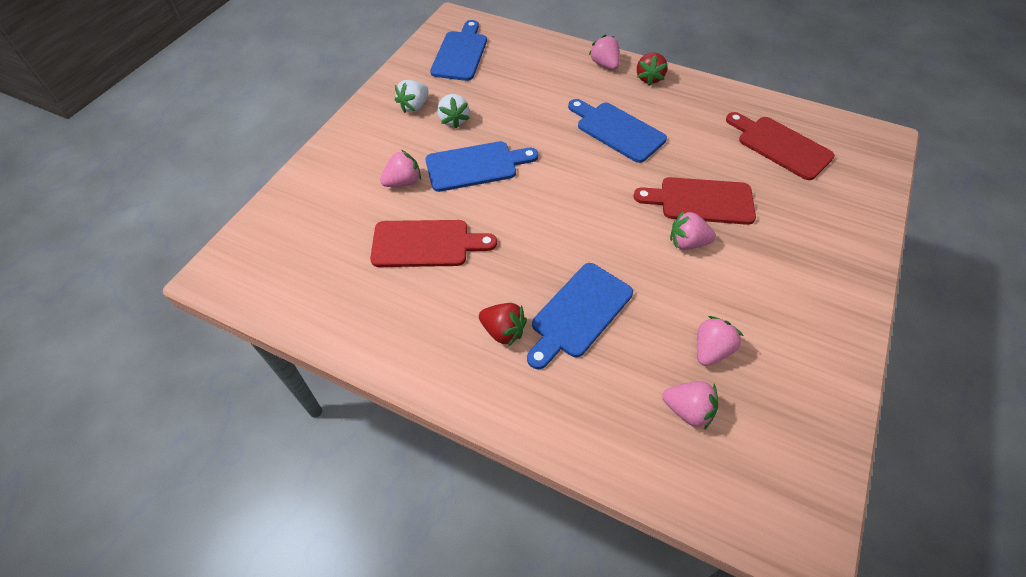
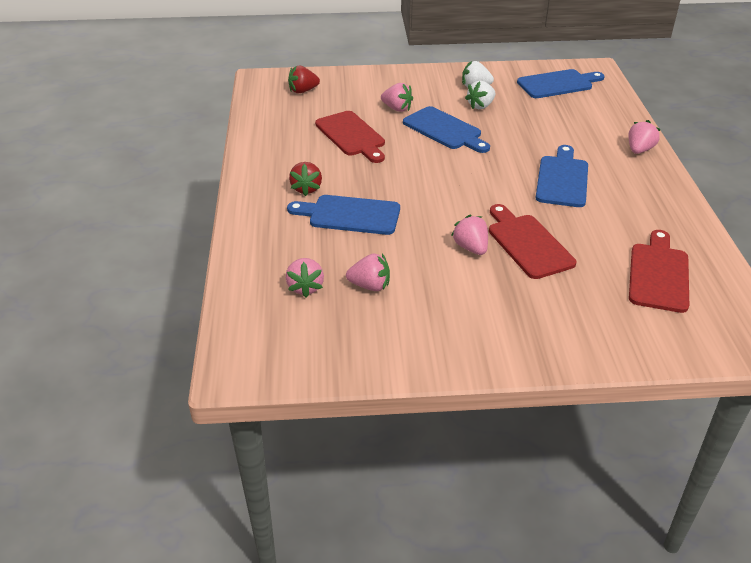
camera: 60 degrees right, 15 degrees down
red strawberry [637,52,668,86] -> red strawberry moved to [288,65,320,93]

